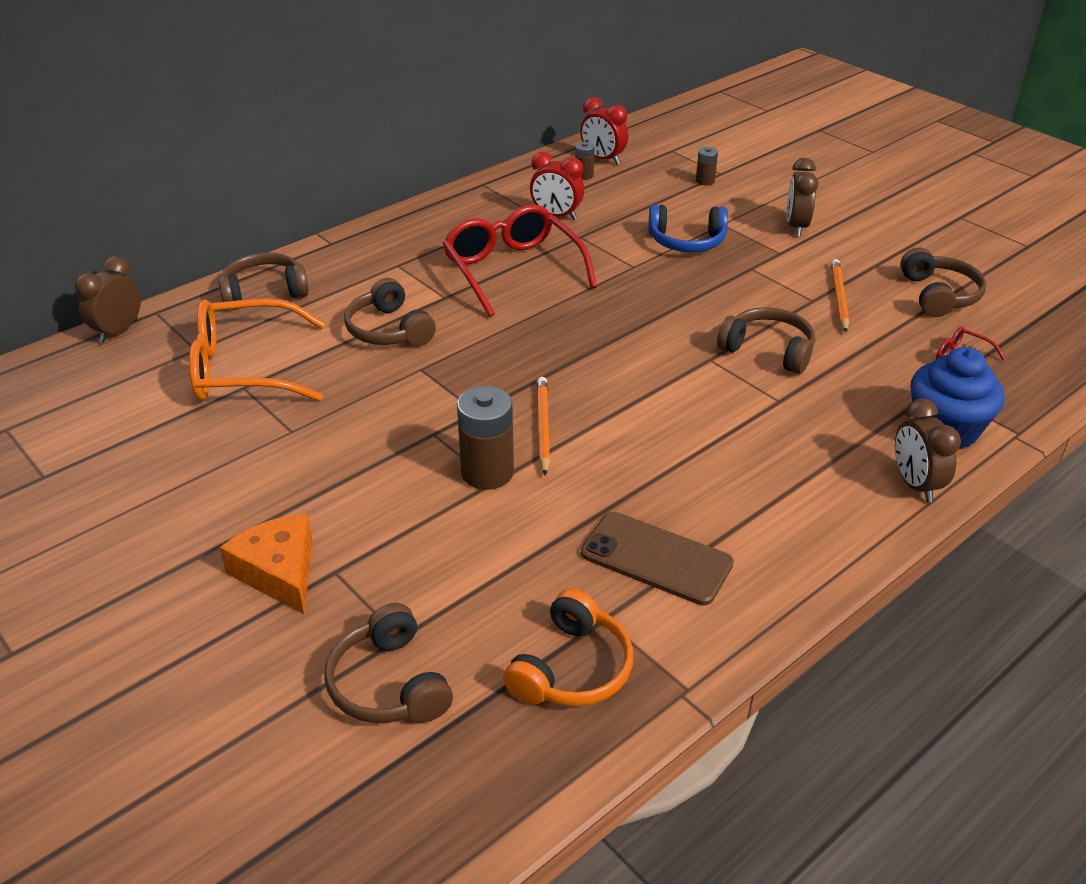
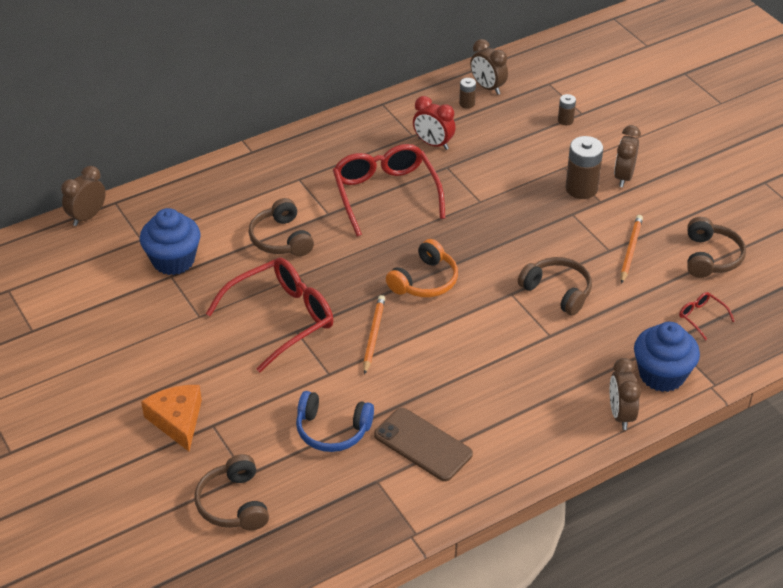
camera: 10 degrees right, 5 degrees up
orange glasses [189,298,325,401] -> blue cupcake [140,208,200,275]
brown headphones [218,253,309,302] -> none
brown battery [457,386,514,490] -> brown battery moved to [566,136,603,199]
orange headphones [503,589,634,707] -> orange headphones moved to [386,239,458,297]
red clock [580,97,628,165] -> brown clock [470,39,508,95]
blue headphones [648,204,728,252] -> blue headphones moved to [296,391,374,452]
none -> red glasses [206,257,333,372]

